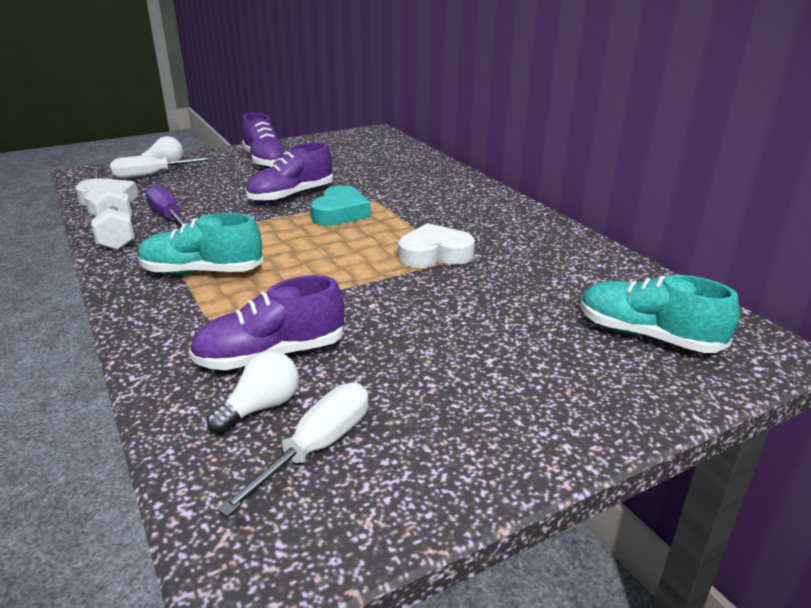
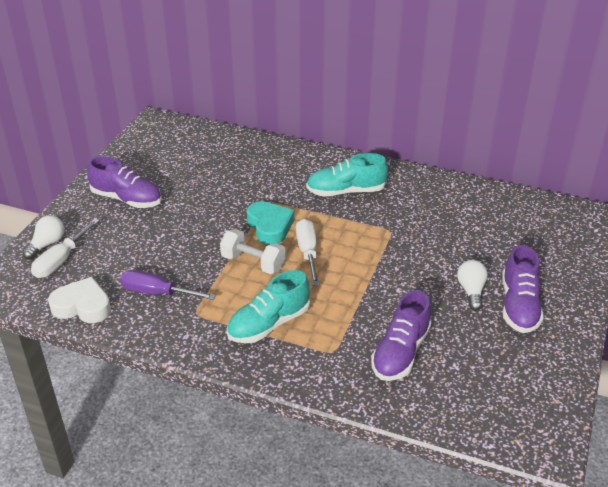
camera: 40 degrees left, 10 degrees up
white dumbbell [91,188,135,250] -> white dumbbell moved to [220,229,285,274]
white light bulb [207,351,299,434] -> white light bulb moved to [457,260,488,311]
white screwdriver [217,383,368,517] -> white screwdriver moved to [296,219,319,286]
purple shoe [246,142,333,203] -> purple shoe moved to [502,245,544,333]
white heart [398,223,475,268] -> none
turquoise shoe [580,275,740,353] -> turquoise shoe moved to [306,153,388,197]

